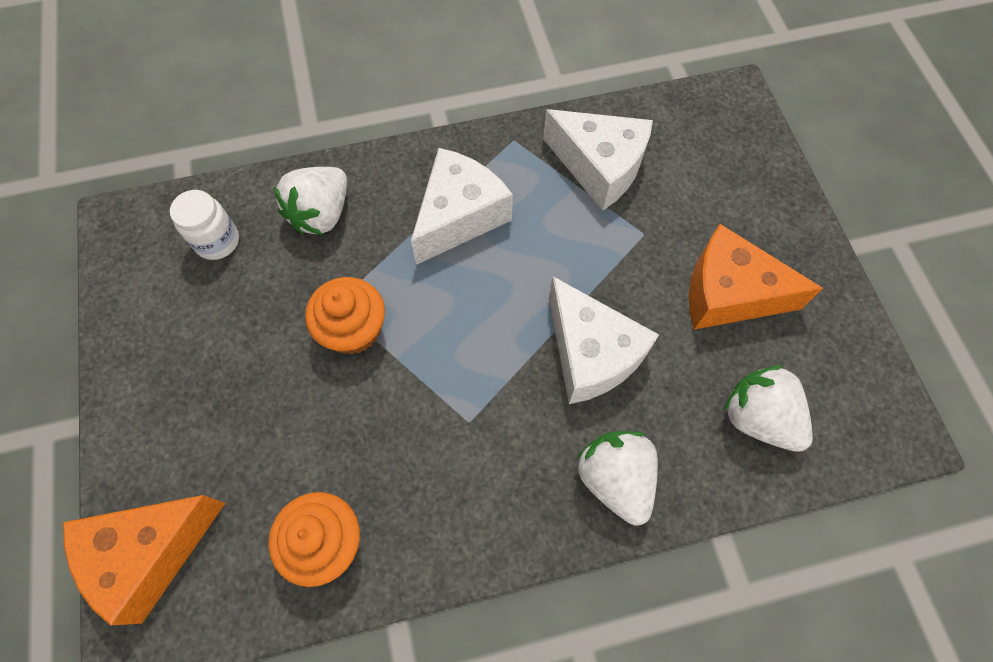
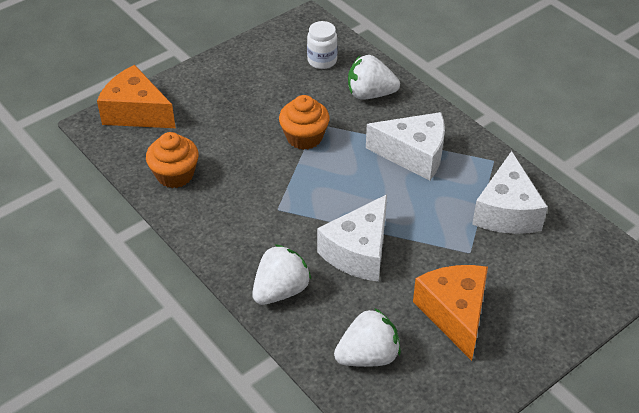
camera: 65 degrees right, 20 degrees down
white strawberry [724,365,813,452] -> white strawberry turned 45 degrees clockwise [334,308,401,367]

